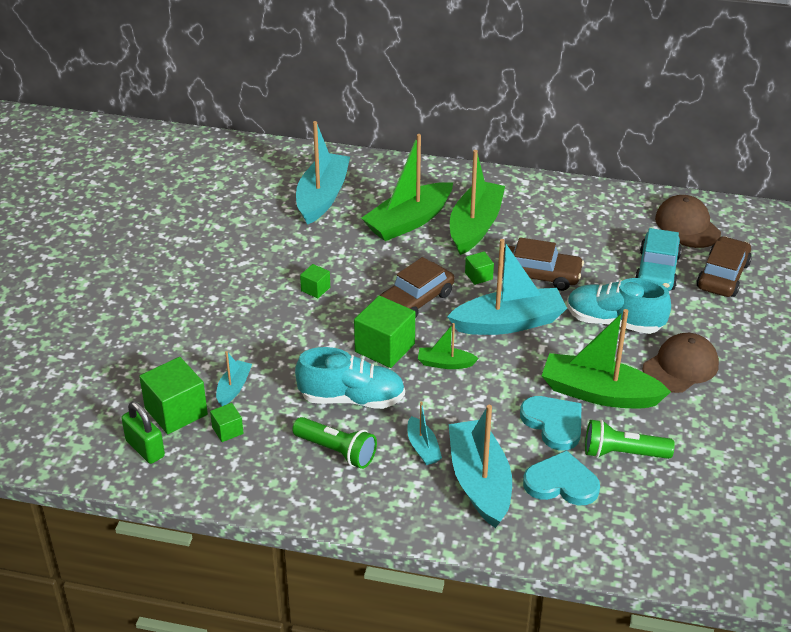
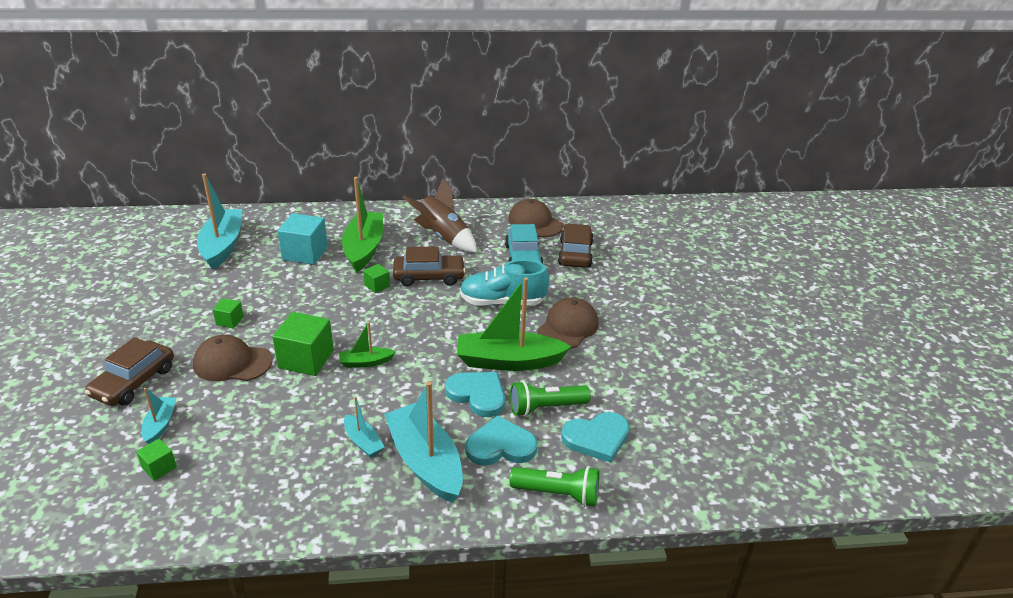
camera: 20 degrees left, 5 degrees down
green padlock [121,401,165,464] -> none
green cube [139,357,208,434] -> none
green flashlight [292,417,377,469] -> green flashlight moved to [510,466,599,507]
turquoise shoe [295,347,405,409] -> none
green boat [361,134,453,241] -> turquoise cube [278,213,328,265]
brown car [379,257,455,319] -> brown car moved to [85,337,174,406]
turquoise boat [447,239,567,335] -> none
none -> brown cap [193,335,273,381]
none -> brown rocket [403,178,477,253]
none -> turquoise heart [561,412,630,463]

